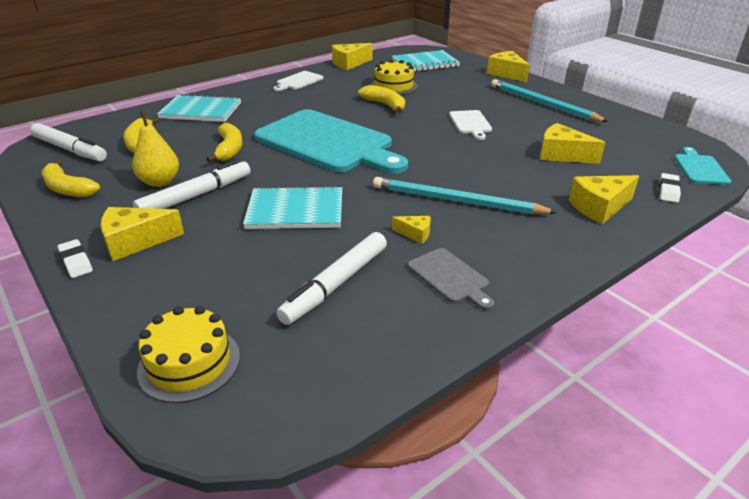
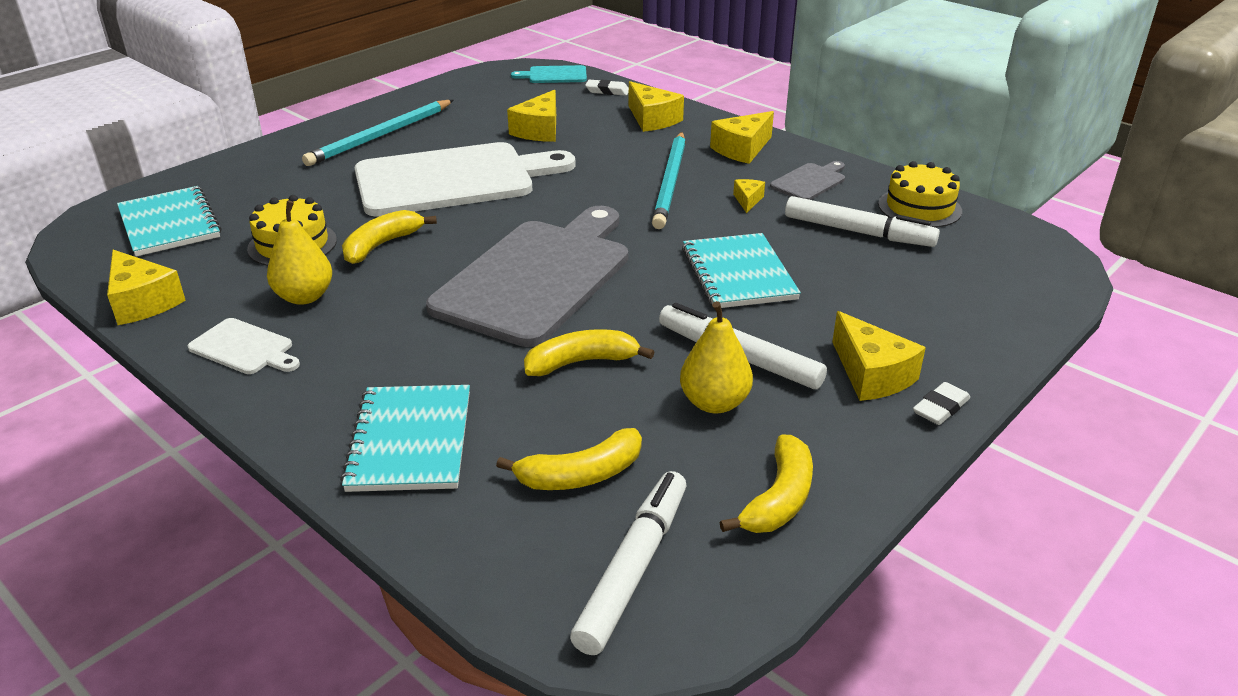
camera: 100 degrees left, 0 degrees up
yellow cake [137,306,240,403] -> yellow cake moved to [878,161,962,228]
turquoise cutting board [254,109,408,174] -> grey cutting board [426,206,628,347]
white cutting board [449,110,492,140] -> white cutting board [355,142,576,217], size x2.36
yellow cheese [487,51,530,82] -> yellow cheese moved to [710,111,774,164]
none -> yellow pear [267,201,332,305]

